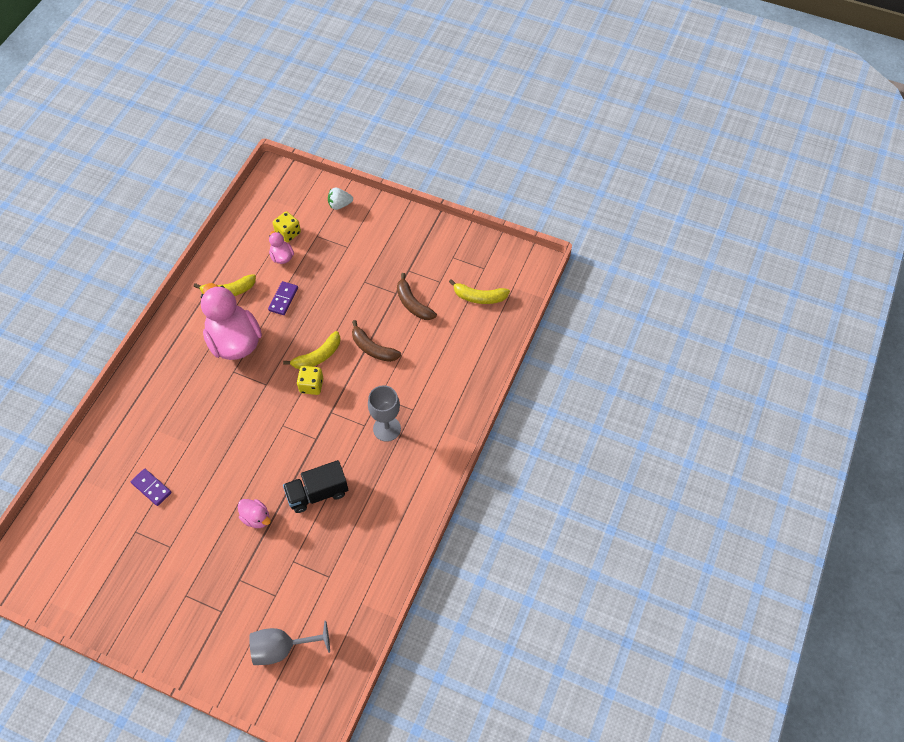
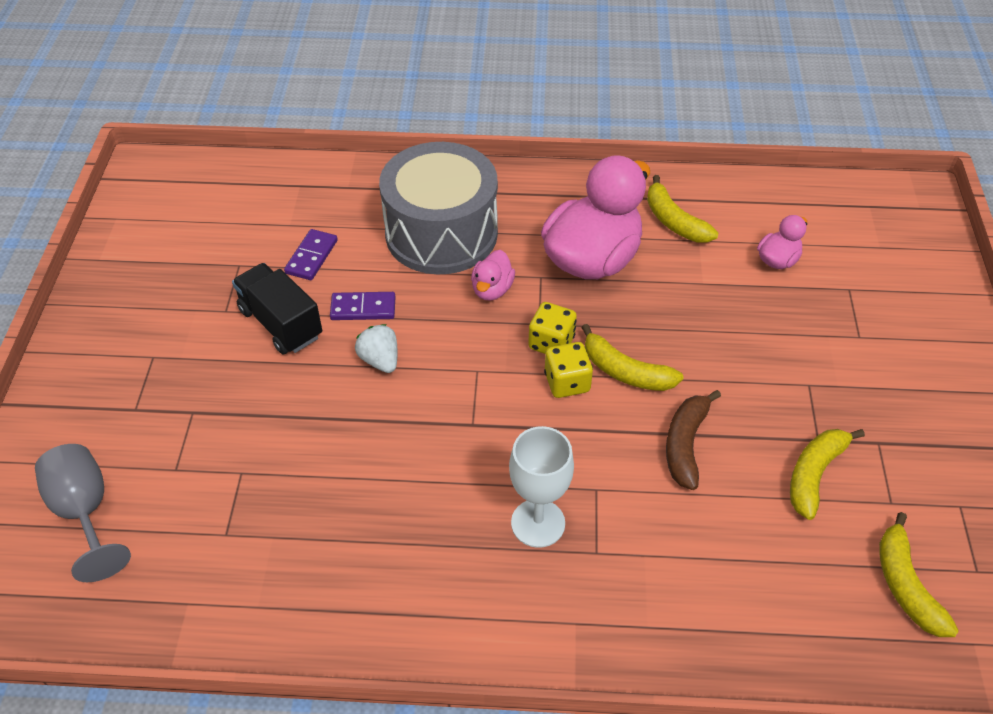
camera: 70 degrees right, 10 degrees down
pink duck [238,499,271,528] -> pink duck moved to [471,250,515,301]
purple domino [268,281,298,315] -> purple domino moved to [330,292,396,320]
yellow dice [273,211,301,242] -> yellow dice moved to [528,302,577,354]
black truck [283,460,348,513] -> black truck moved to [232,263,322,354]
white strawberry [328,188,353,210] -> white strawberry moved to [355,324,398,373]
grey goblet [368,385,401,442] -> white goblet [509,426,574,548]
brown banana [397,273,437,320] -> yellow banana [790,429,865,520]
none -> grey drum [379,142,498,275]

